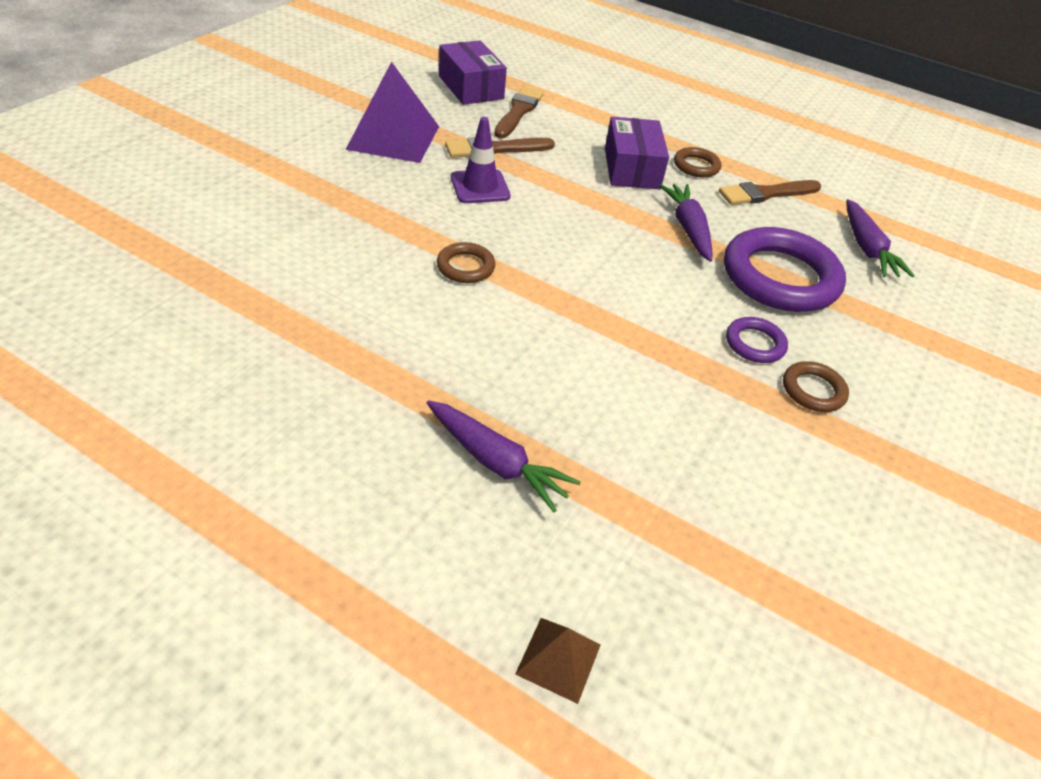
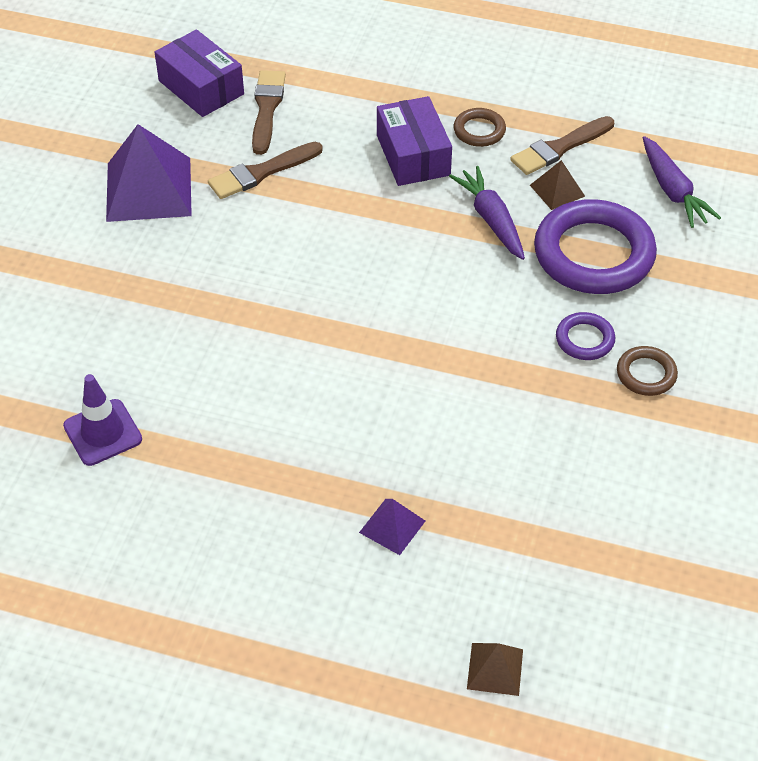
camera: 10 degrees left, 5 degrees up
purple carrot [427,400,581,512] -> purple pyramid [359,499,425,555]
brown ring [437,242,495,283] -> none
purple traffic cone [451,117,511,203] -> purple traffic cone moved to [63,374,142,466]
none -> brown pyramid [530,160,585,210]

